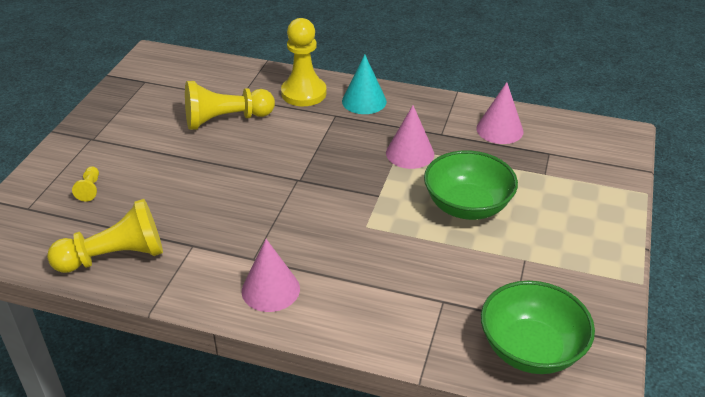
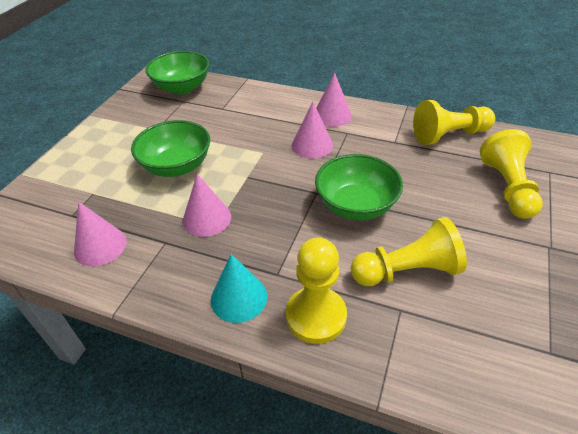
camera: 175 degrees left, 5 degrees up
yellow pawn [72,166,99,202] -> yellow pawn [480,129,542,219], size x2.27
none -> pink cone [292,102,333,159]
none -> green bowl [315,154,403,220]

